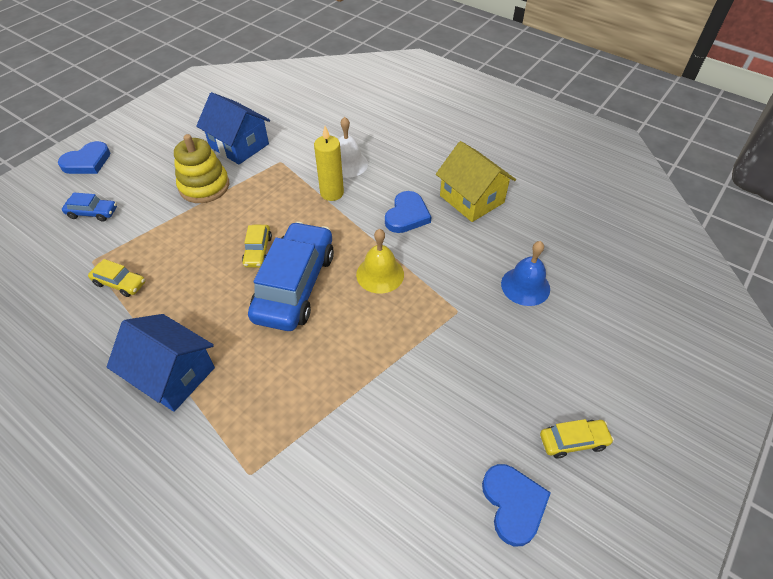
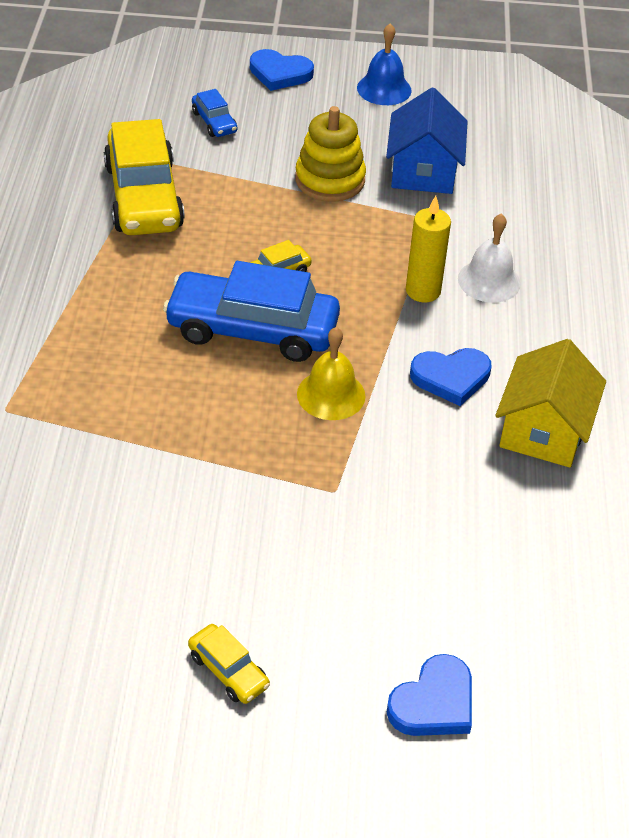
camera: 55 degrees right, 5 degrees down
yellow car [88,259,145,297] -> yellow car [104,119,185,235], size x2.22
blue house [107,314,215,412] -> none
blue car [248,222,334,331] -> blue car turned 150 degrees counterclockwise [163,261,340,362]
blue heart [482,464,551,546] -> blue heart moved to [387,654,472,736]
blue bell [501,241,550,306] -> blue bell moved to [357,23,412,105]

